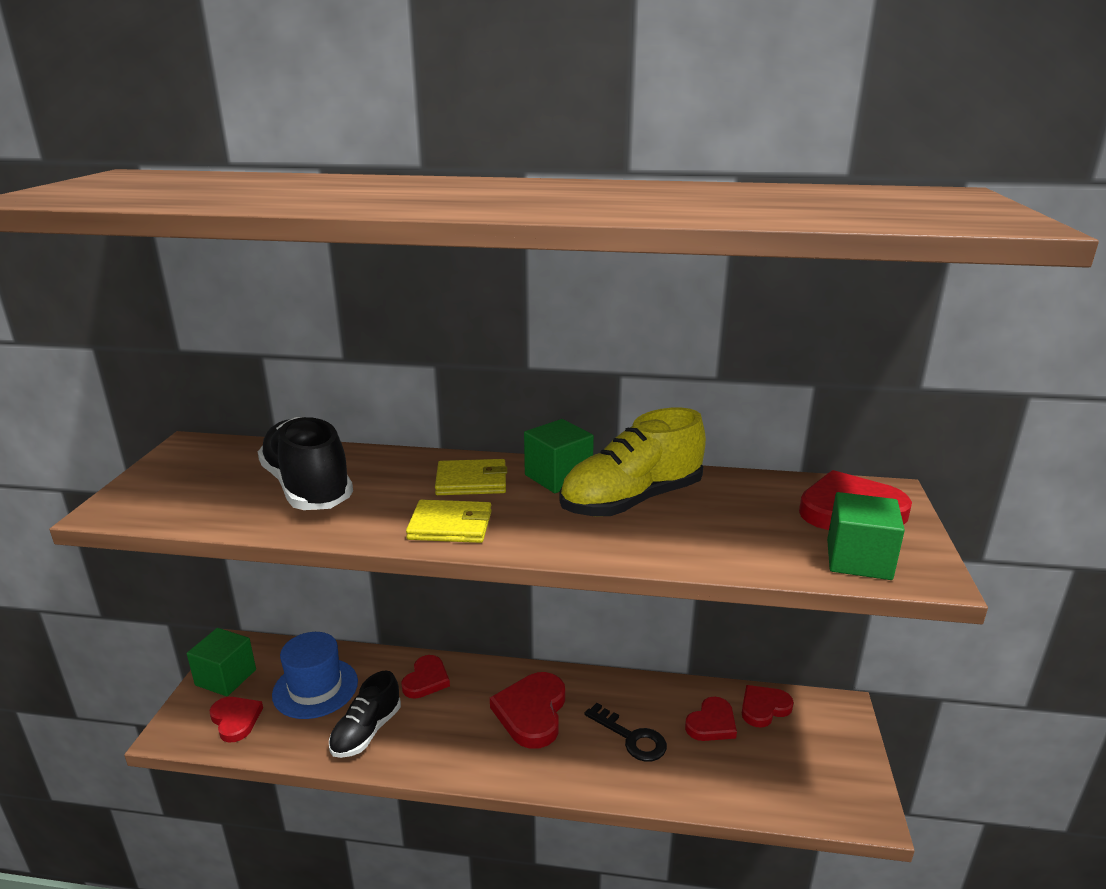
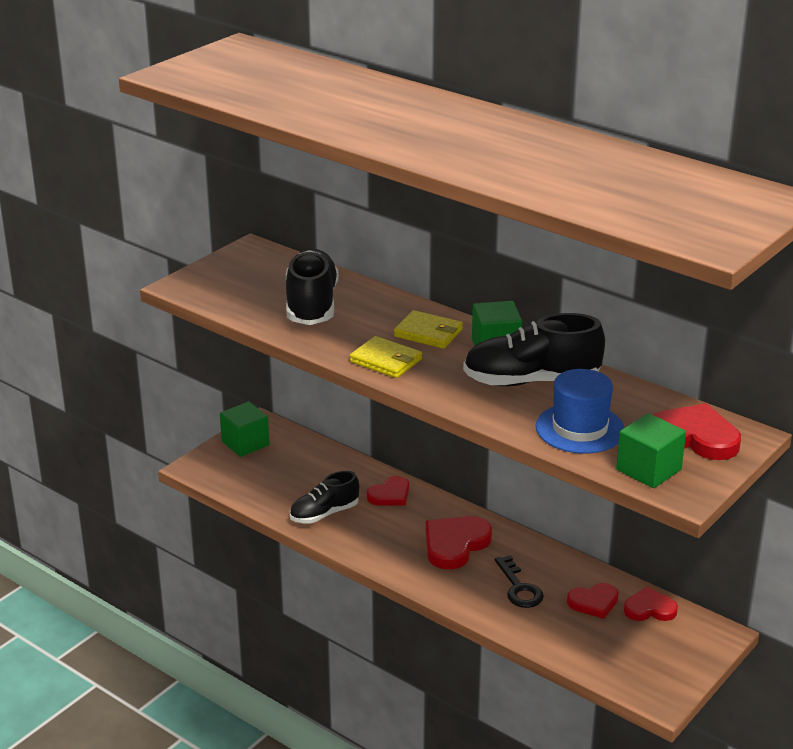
camera: 30 degrees right, 5 degrees up
red heart [209,697,263,742] -> none
blue hat [272,632,358,719] -> blue hat moved to [536,369,624,454]
yellow shoe [559,408,706,517] -> black shoe [463,313,605,386]

